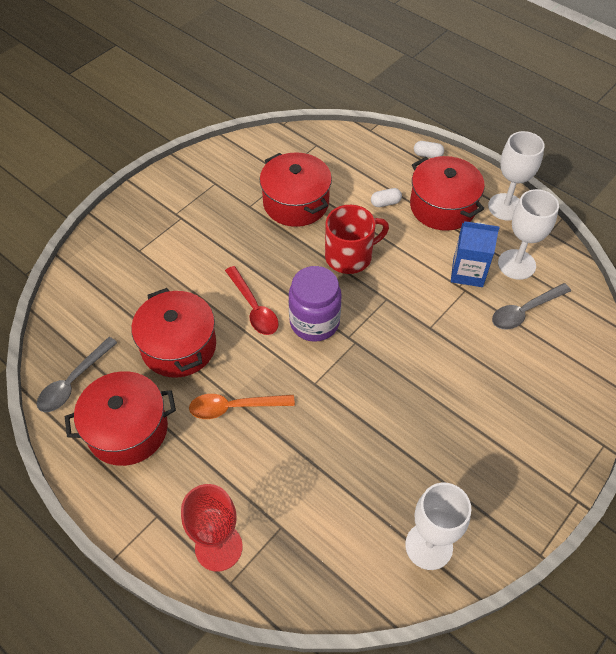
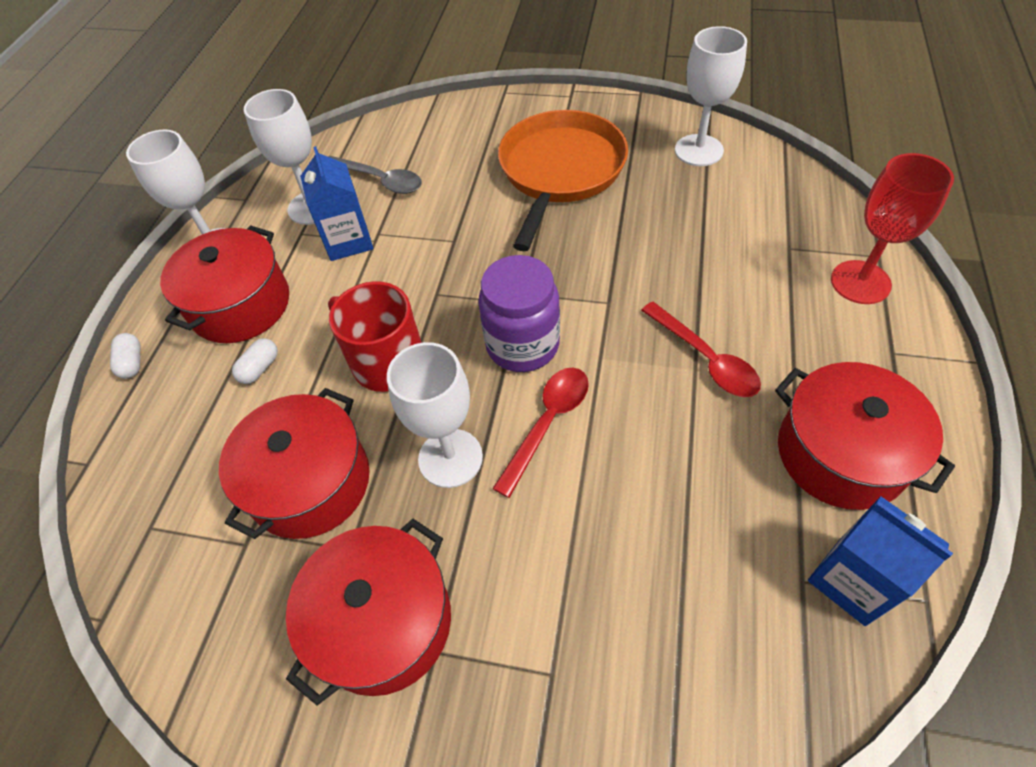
camera: 115 degrees left, 0 degrees up
grey spoon [37,337,118,412] -> blue carton [808,496,953,626]
red pot [131,288,216,378] -> red pot moved to [286,518,451,705]
orange spoon [189,394,295,419] -> red spoon [641,302,761,397]
white capsule [371,188,402,207] -> white capsule turned 75 degrees clockwise [232,338,278,384]
none -> white goblet [387,342,483,488]
none -> orange pan [498,110,628,251]

